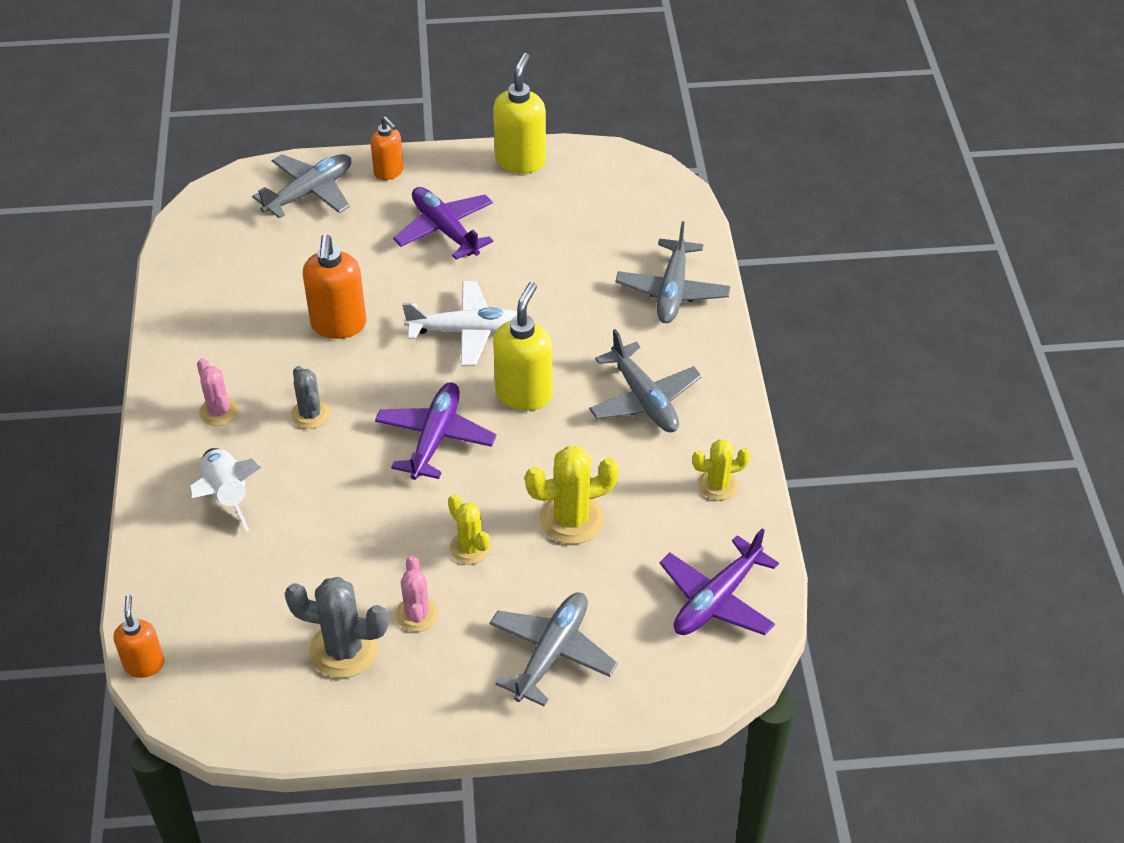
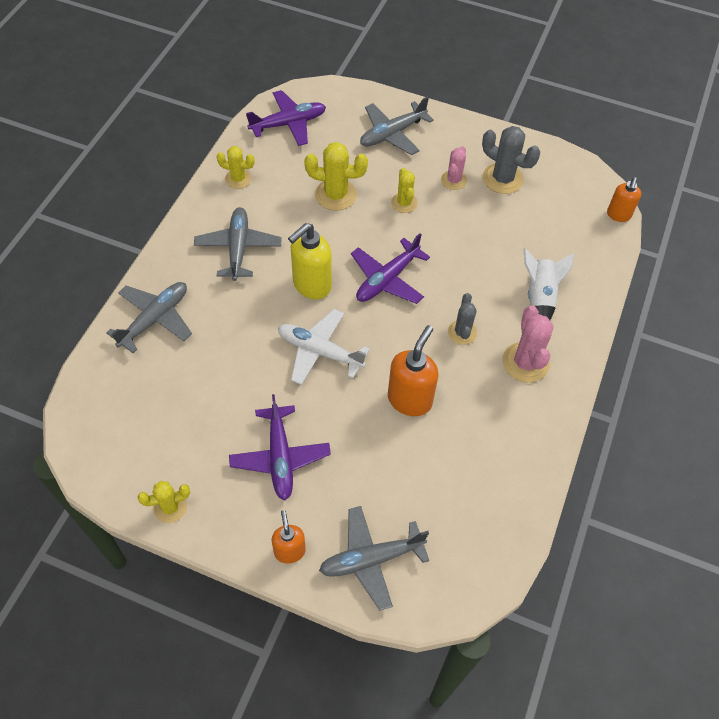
camera: 155 degrees left, 10 degrees up
pink cactus [197,358,239,426] -> pink cactus [503,306,553,383], size x1.58
yellow soap dispenser [493,53,546,174] -> yellow cactus [138,481,190,523]

